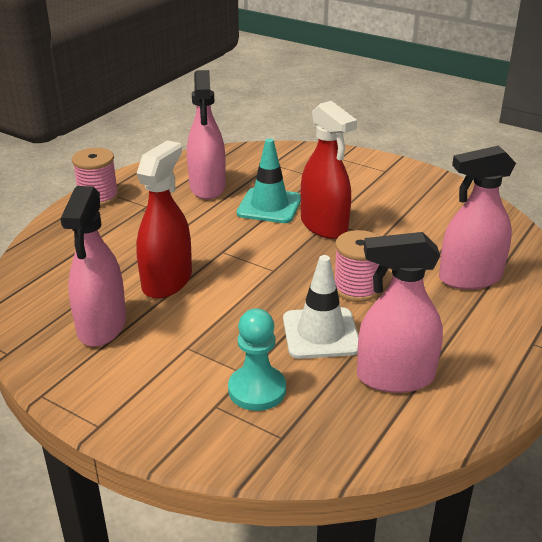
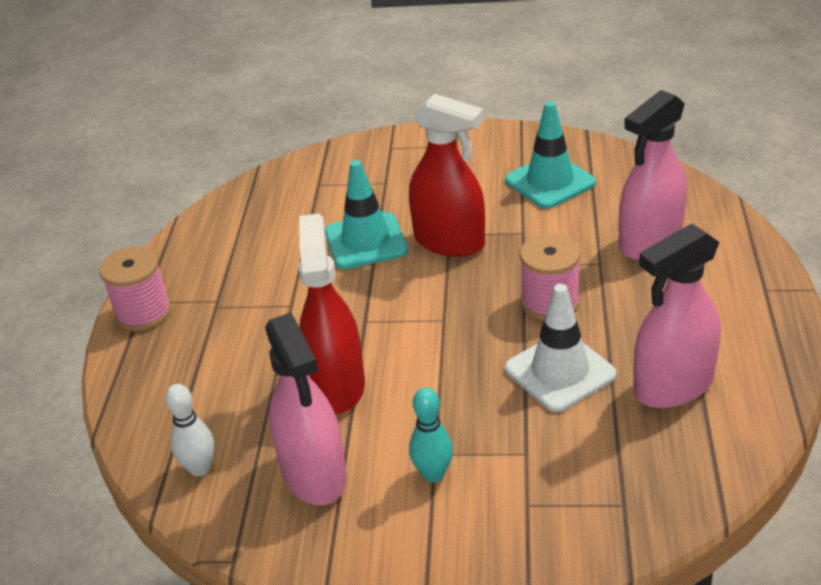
camera: 25 degrees left, 5 degrees up
pink spray bottle [187,70,226,199] -> none
turquoise pawn [228,308,286,411] -> none
none -> white bowling pin [165,384,214,476]
none -> turquoise bowling pin [409,387,453,482]
none -> turquoise traffic cone [505,101,596,209]

